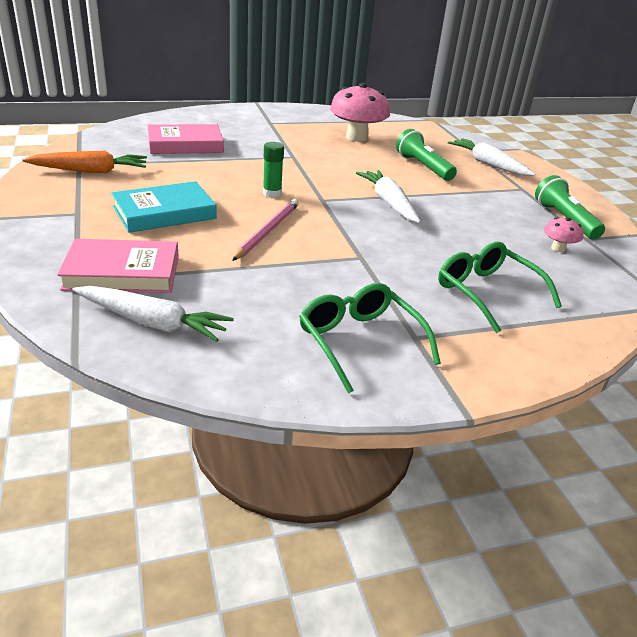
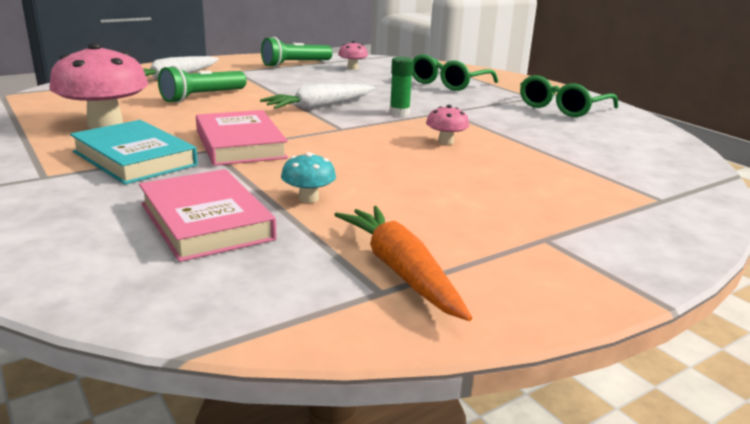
camera: 105 degrees left, 10 degrees down
pink book [57,239,179,293] -> pink book moved to [196,110,288,166]
white carrot [72,286,234,342] -> none
turquoise book [111,181,217,233] -> turquoise book moved to [70,120,198,185]
pink pencil [232,199,299,261] -> pink mushroom [426,105,469,145]
green glue stick [263,142,284,198] -> green glue stick moved to [390,56,414,116]
none -> turquoise mushroom [281,152,336,203]

